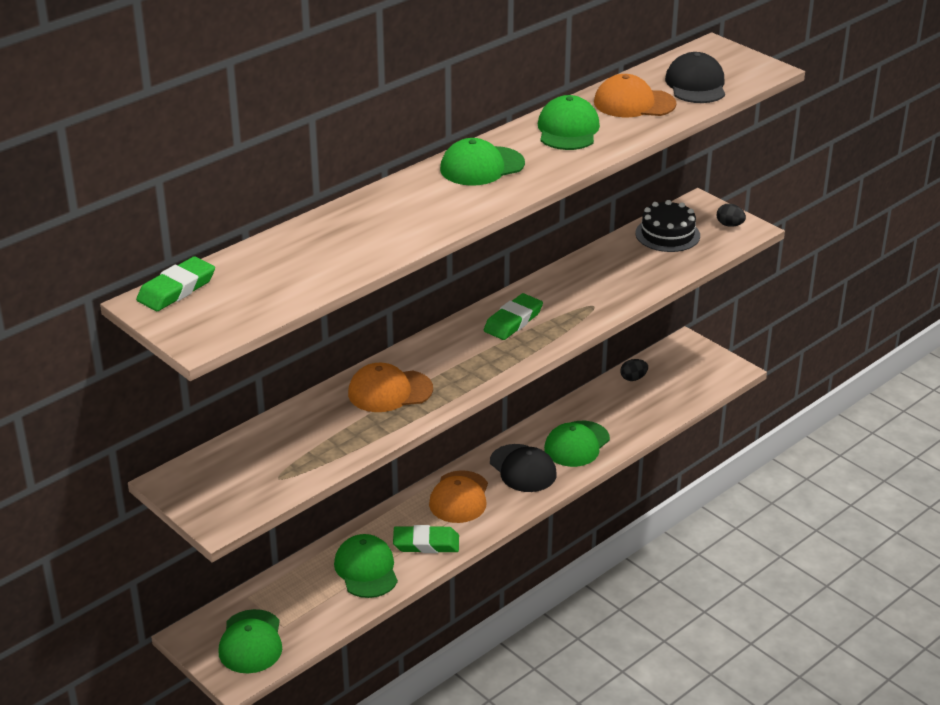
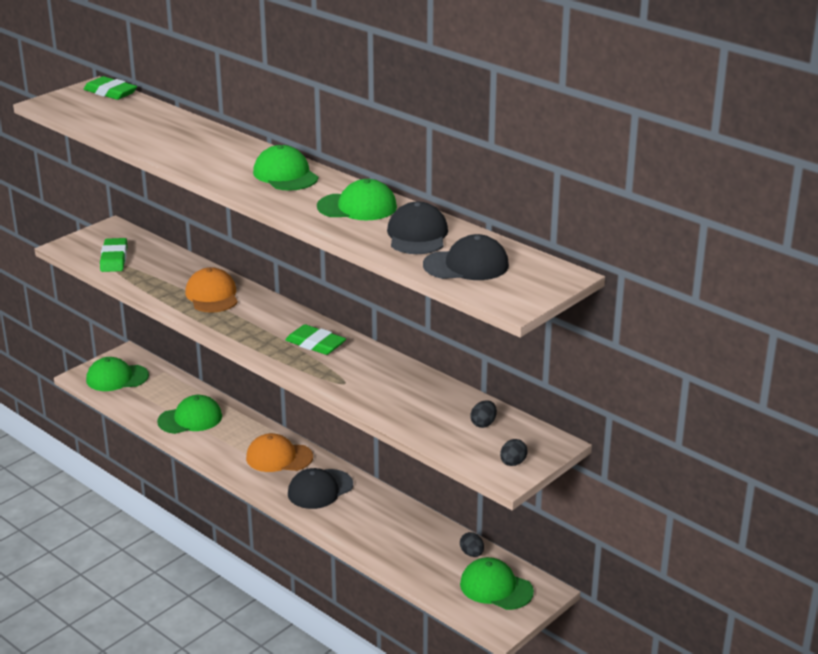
camera: 85 degrees right, 5 degrees down
green eraser [393,525,459,553] -> green eraser moved to [100,238,127,272]
green cap [544,421,610,467] -> green cap moved to [460,557,534,610]
orange cap [594,74,676,117] -> black cap [387,202,448,254]
black cake [635,200,700,252] -> black egg [471,400,497,428]

